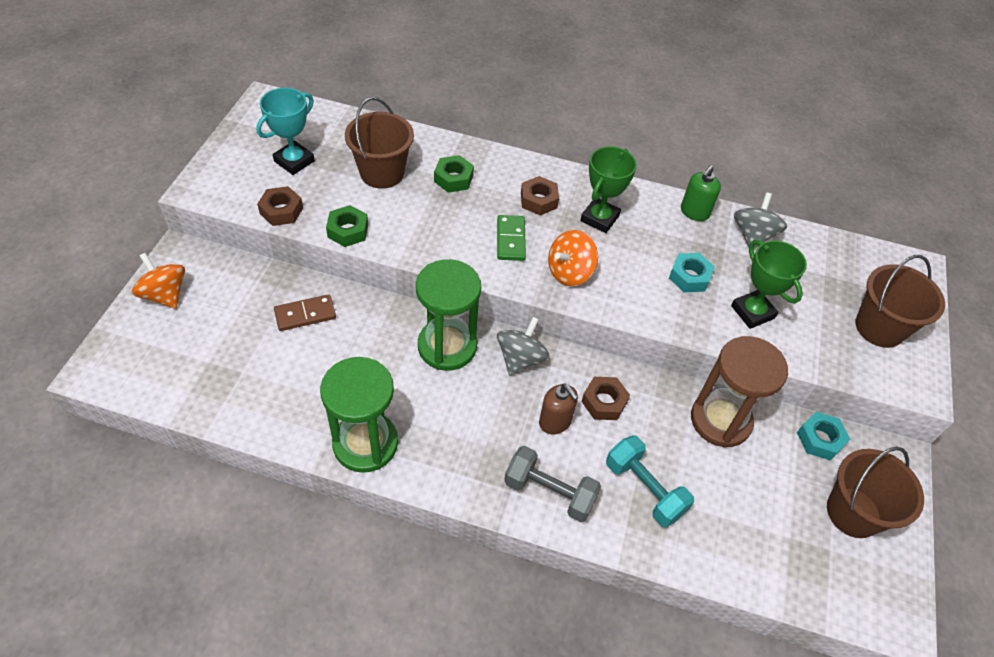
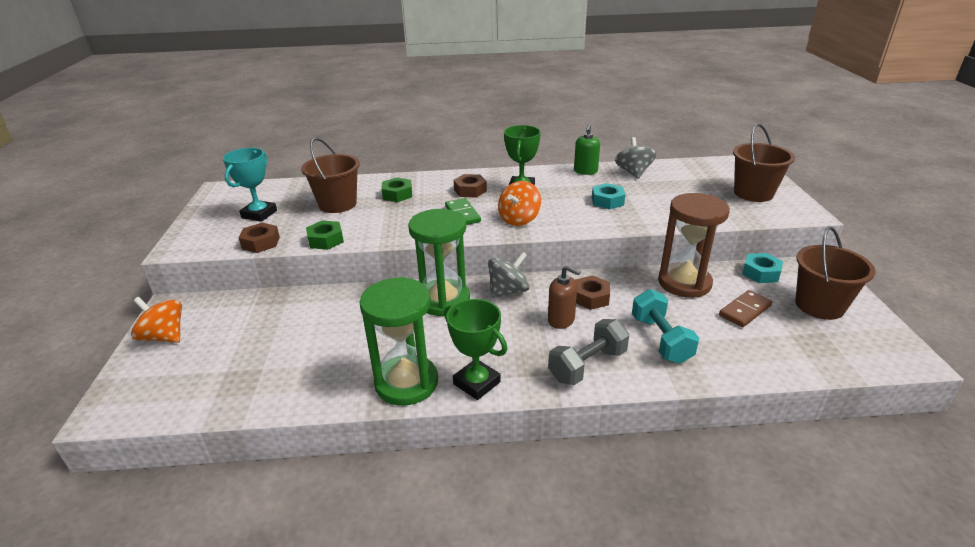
camera: 15 degrees left, 20 degrees down
brown domino [274,294,336,331] -> brown domino moved to [719,290,772,327]
grey spinning top [497,317,550,376] -> grey spinning top turned 45 degrees clockwise [488,252,530,298]
grey dumbbell [504,446,601,522] -> grey dumbbell turned 45 degrees counterclockwise [548,319,629,385]
turquoise dumbbell [606,435,694,527] -> turquoise dumbbell turned 45 degrees clockwise [632,289,699,364]
green trophy [731,240,807,329] -> green trophy moved to [444,299,507,400]

